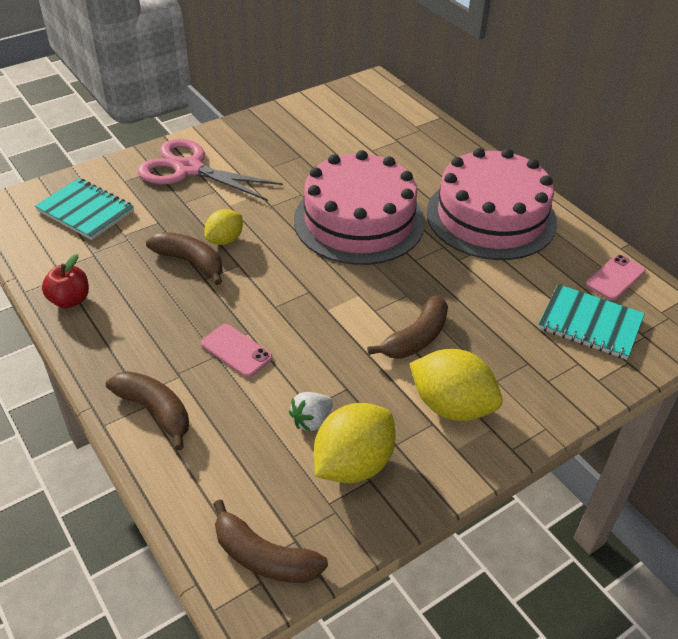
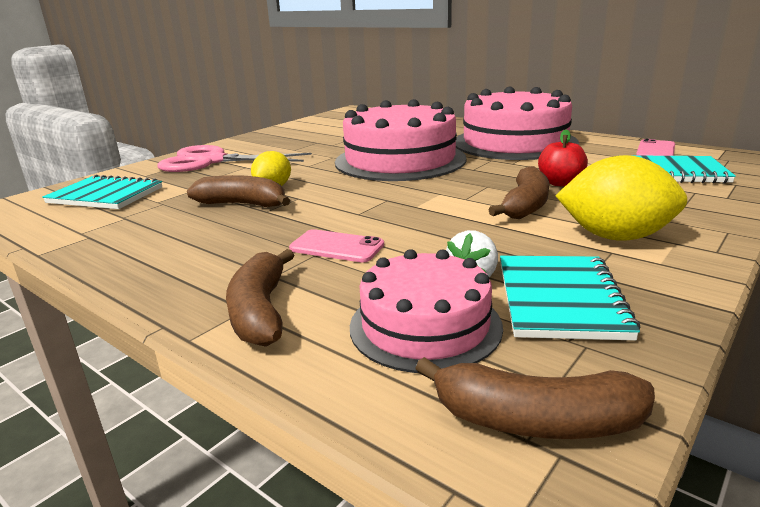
camera: 15 degrees left, 20 degrees down
red apple [42,254,89,308] -> red apple moved to [538,129,588,186]
brown banana [106,371,189,451] -> brown banana turned 120 degrees counterclockwise [226,249,294,347]
yellow lemon [314,403,396,483] -> turquoise notebook [500,256,640,341]
none -> pink cake [350,249,503,373]

